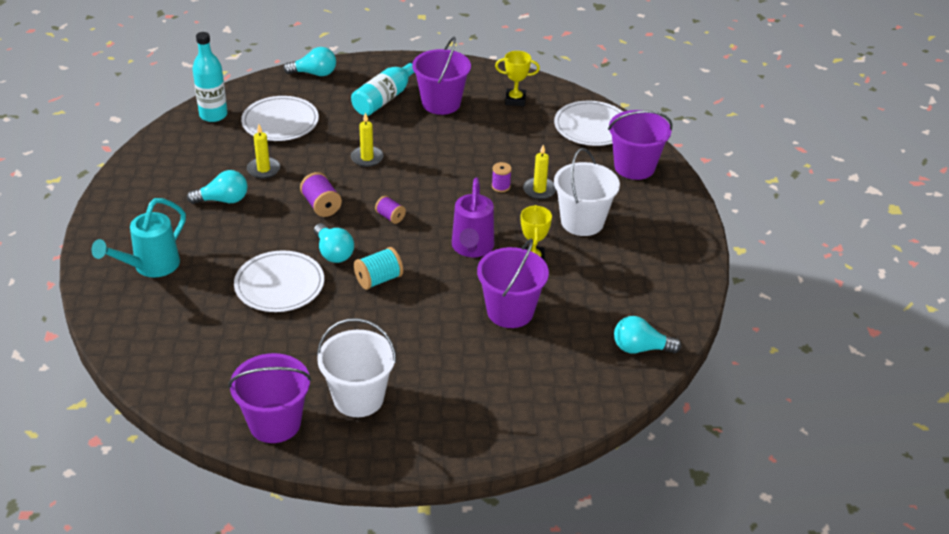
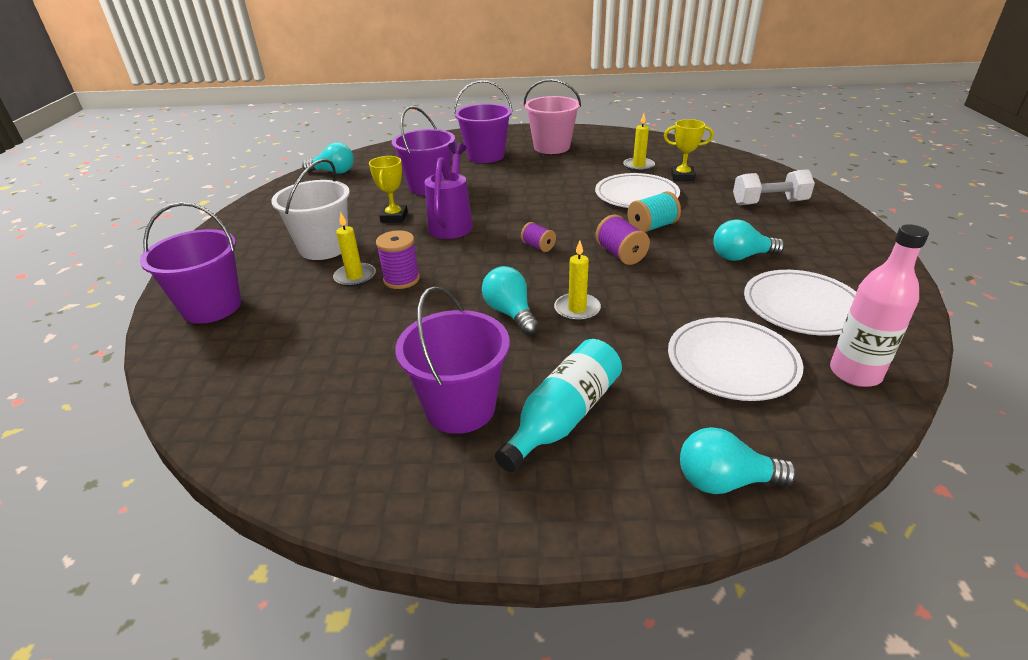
camera: 175 degrees left, 5 degrees down
turquoise watering can [91,198,186,277] -> white dumbbell [733,169,815,205]
turquoise bottle [192,32,228,122] -> pink bottle [830,224,929,387]
purple bucket [228,353,312,443] -> purple bucket moved to [454,80,513,163]
yellow candle [247,124,280,179] -> yellow candle moved to [623,114,655,172]
turquoise light bulb [314,223,354,263] -> turquoise light bulb moved to [482,266,539,335]
white bucket [317,318,396,417] -> pink bucket [524,79,581,154]
turquoise spool [354,247,403,290] -> turquoise spool moved to [627,191,681,233]
purple spool [492,162,512,192] -> purple spool [376,230,420,289], size x1.52
yellow trophy [495,51,540,106] -> yellow trophy moved to [664,119,714,181]
white plate [554,101,623,146] -> white plate moved to [744,270,856,336]

